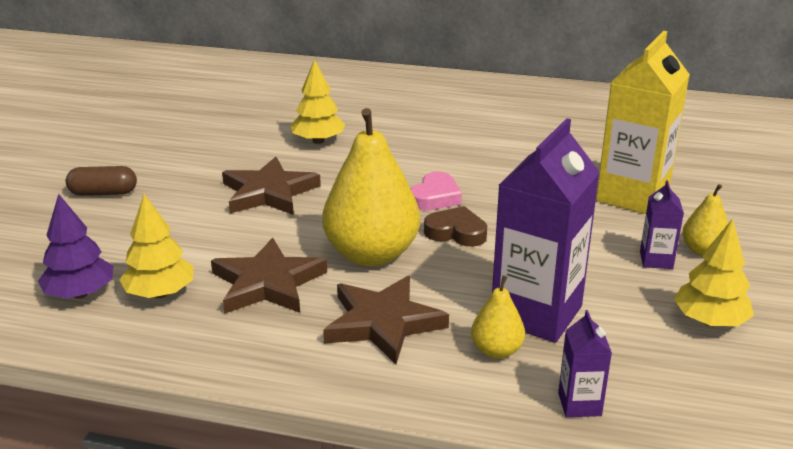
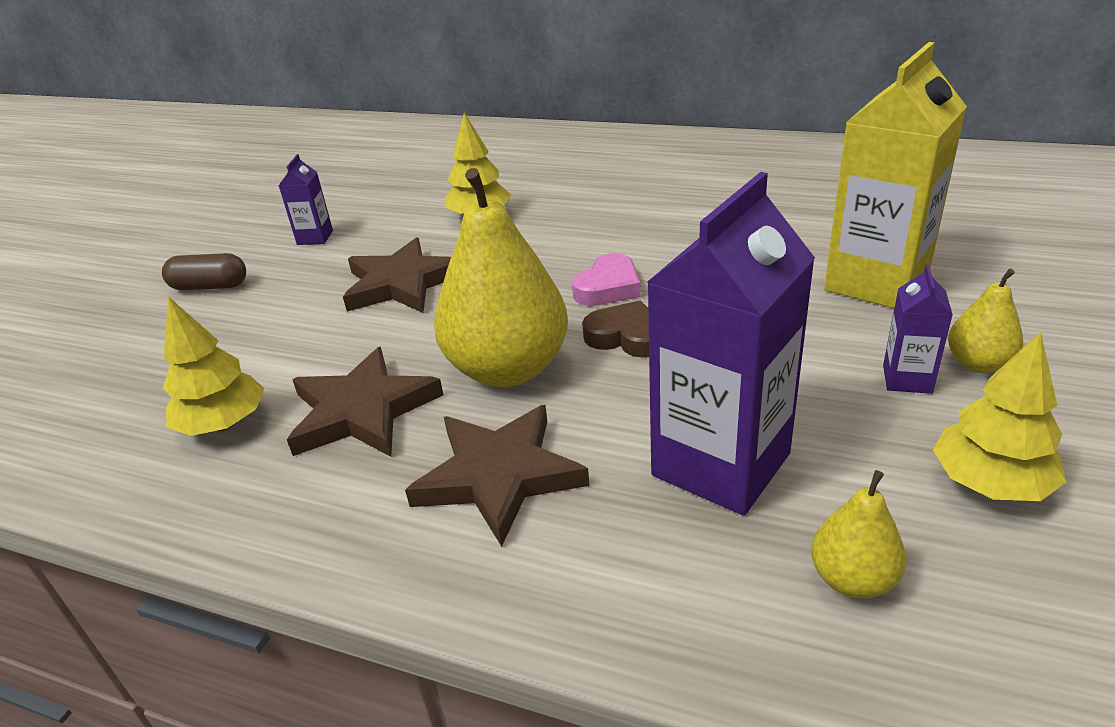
camera: 10 degrees right, 5 degrees up
purple tree [38,194,113,298] -> none
yellow pear [471,275,525,359] -> yellow pear moved to [811,470,906,599]
purple carton [558,310,612,417] -> purple carton moved to [279,154,333,245]

